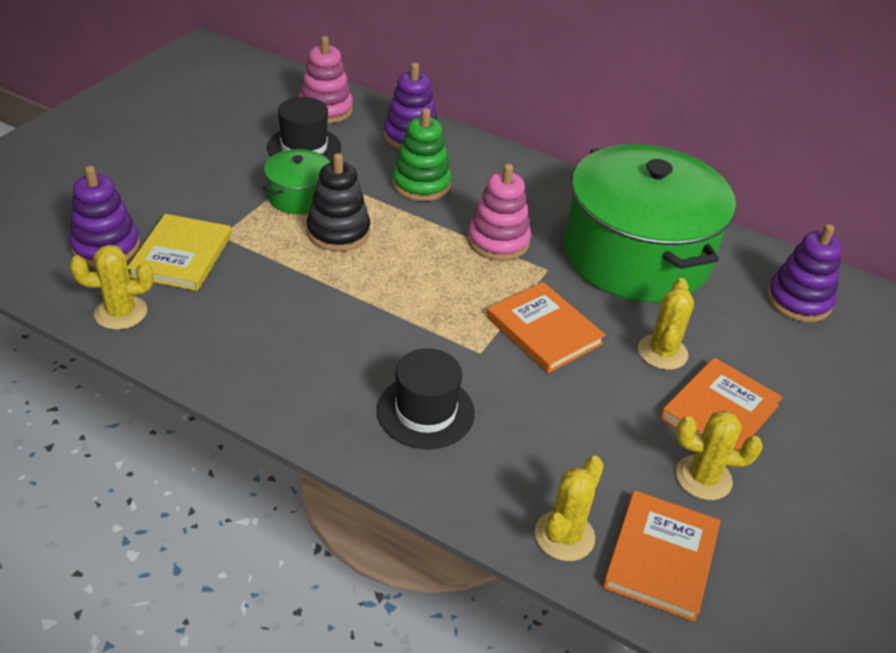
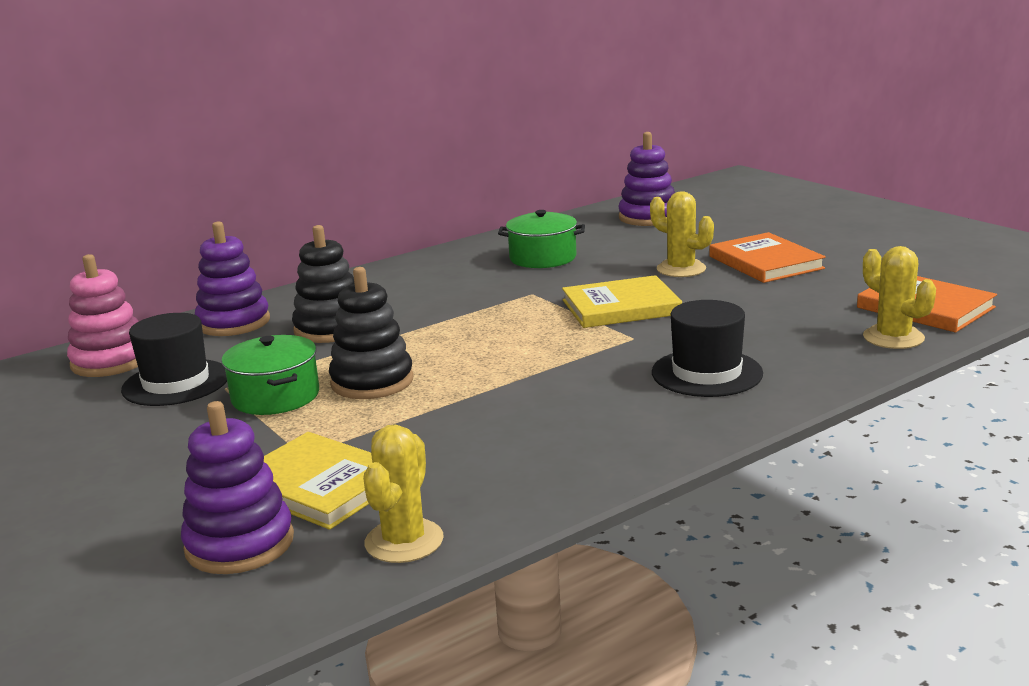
camera: 60 degrees left, 20 degrees down
green stacking toy [392,108,452,201] -> black stacking toy [292,225,354,343]
pink stacking toy [468,164,531,261] -> none
orange book [487,282,606,373] -> yellow book [562,275,682,328]
green pot [564,144,736,302] -> green pot [498,210,585,268], size x0.44
yellow cactus [676,411,763,500] -> none

